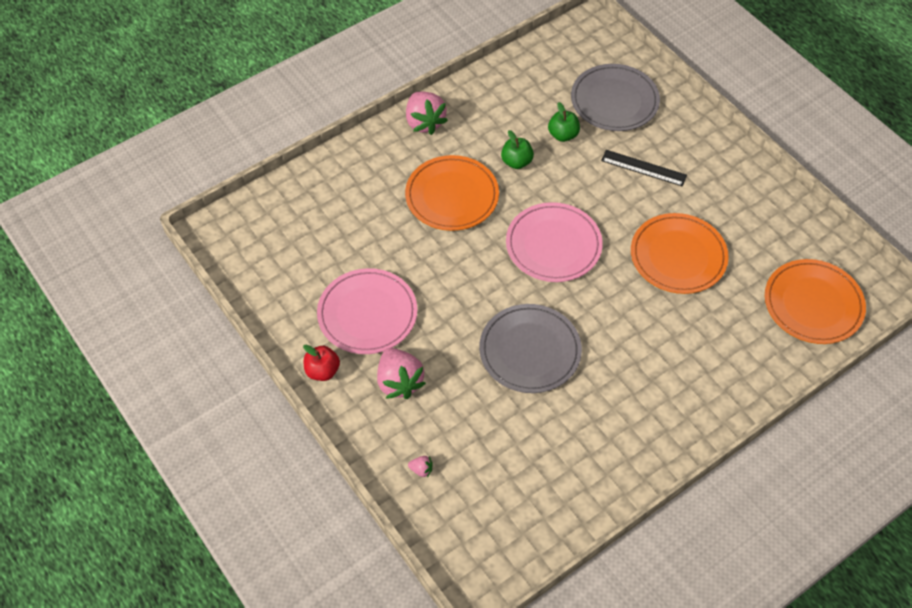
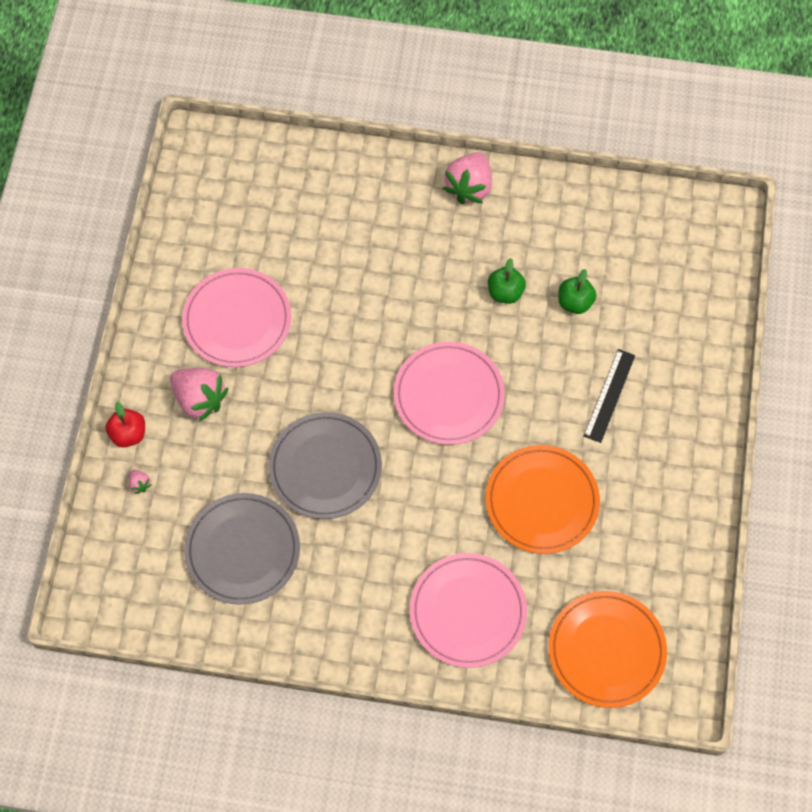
camera: 45 degrees right, 10 degrees up
red apple [303,345,340,381] -> red apple moved to [106,402,145,447]
pink strawberry [377,348,426,399] -> pink strawberry turned 75 degrees counterclockwise [170,368,228,422]
orange plate [405,155,499,231] -> none
grey plate [571,64,660,131] -> grey plate moved to [184,493,300,605]
black ruler [601,150,687,187] -> black ruler turned 45 degrees clockwise [584,349,635,443]
none -> pink plate [410,553,527,668]

